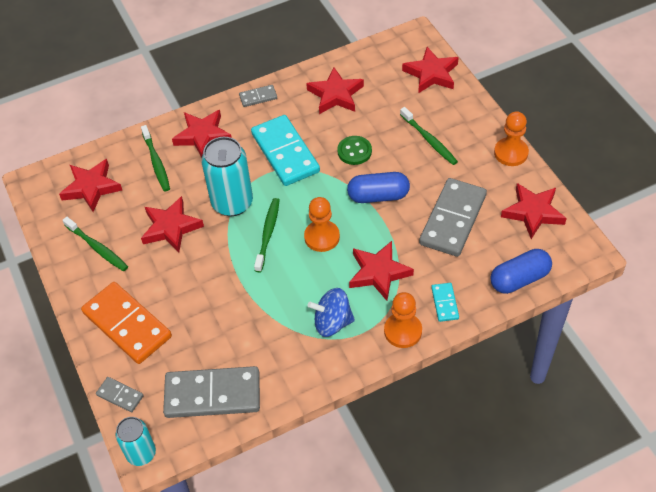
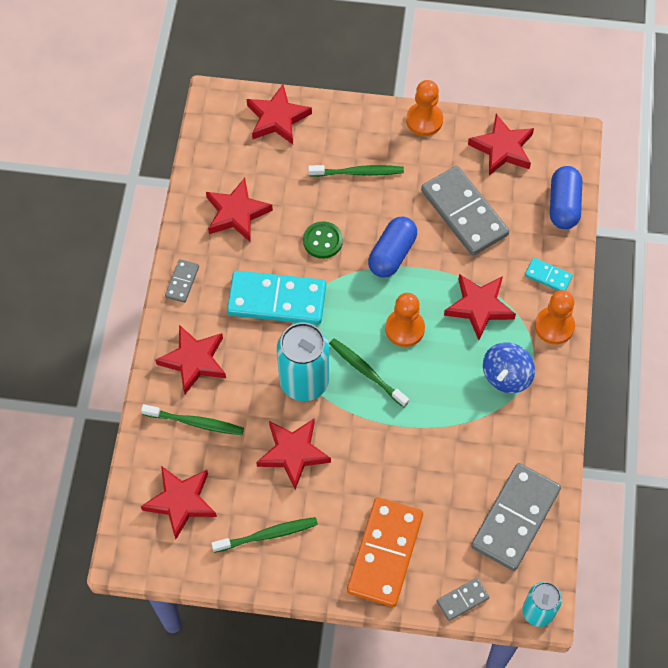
camera: 60 degrees left, 10 degrees up
orange domino [81,282,172,364] -> orange domino turned 60 degrees counterclockwise [347,497,423,607]

